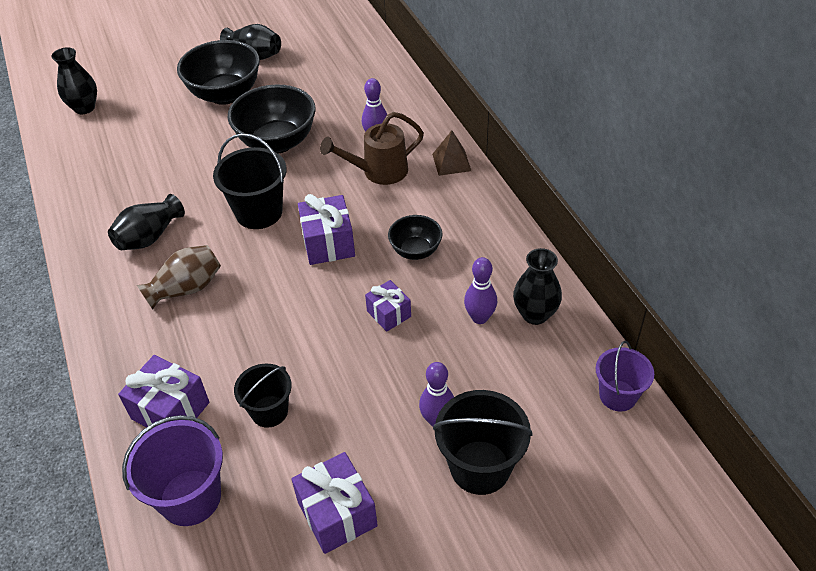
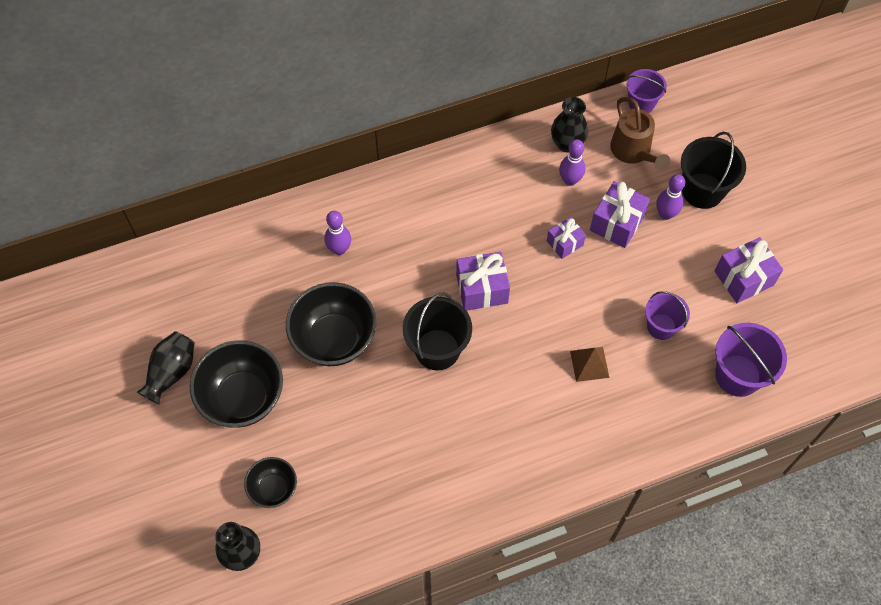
camera: 90 degrees left, 15 degrees up
black vase [108,194,185,250] -> none
purple gift [118,355,209,427] -> purple gift moved to [590,181,650,248]
brown vase [137,245,221,309] -> none
black bucket [234,364,292,428] -> purple bucket [645,291,690,340]
brown watering can [320,112,424,185] -> brown watering can moved to [610,97,671,171]
black bowl [388,215,442,260] -> black bowl moved to [244,457,297,508]
brown pyramid [432,131,471,176] -> brown pyramid moved to [570,347,609,382]

